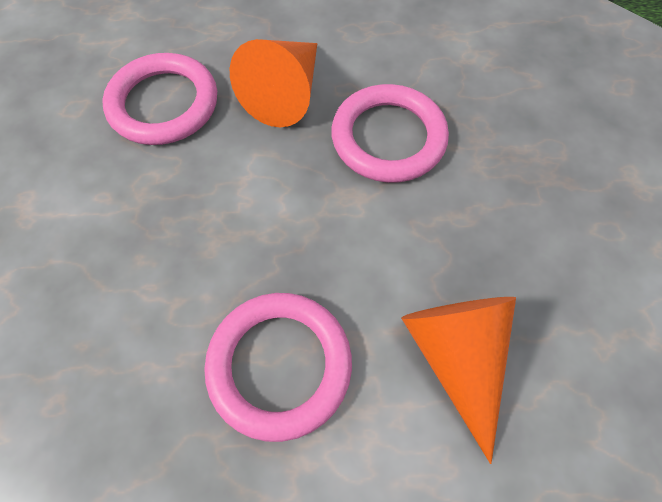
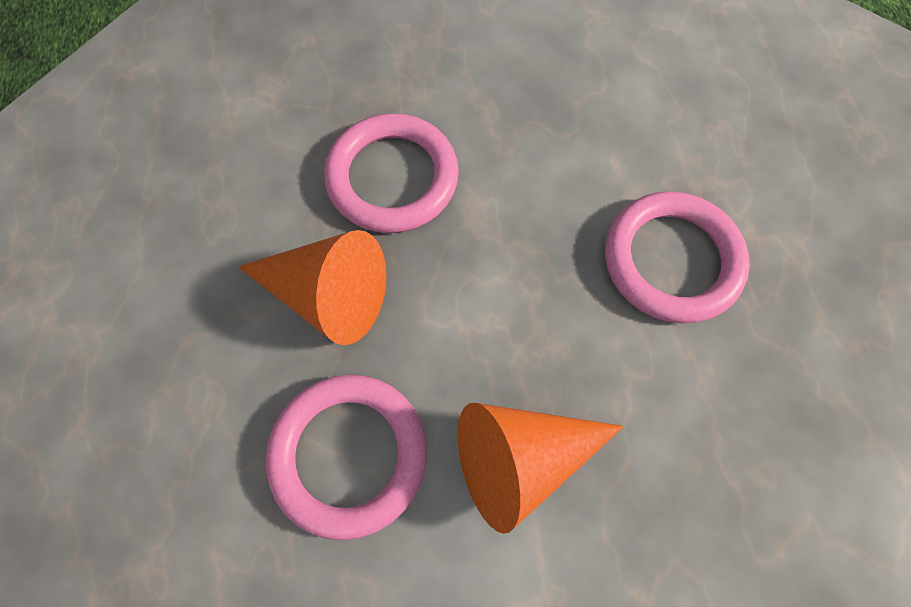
camera: 95 degrees left, 5 degrees up
orange cone [401,297,516,464] -> orange cone moved to [458,403,624,534]

